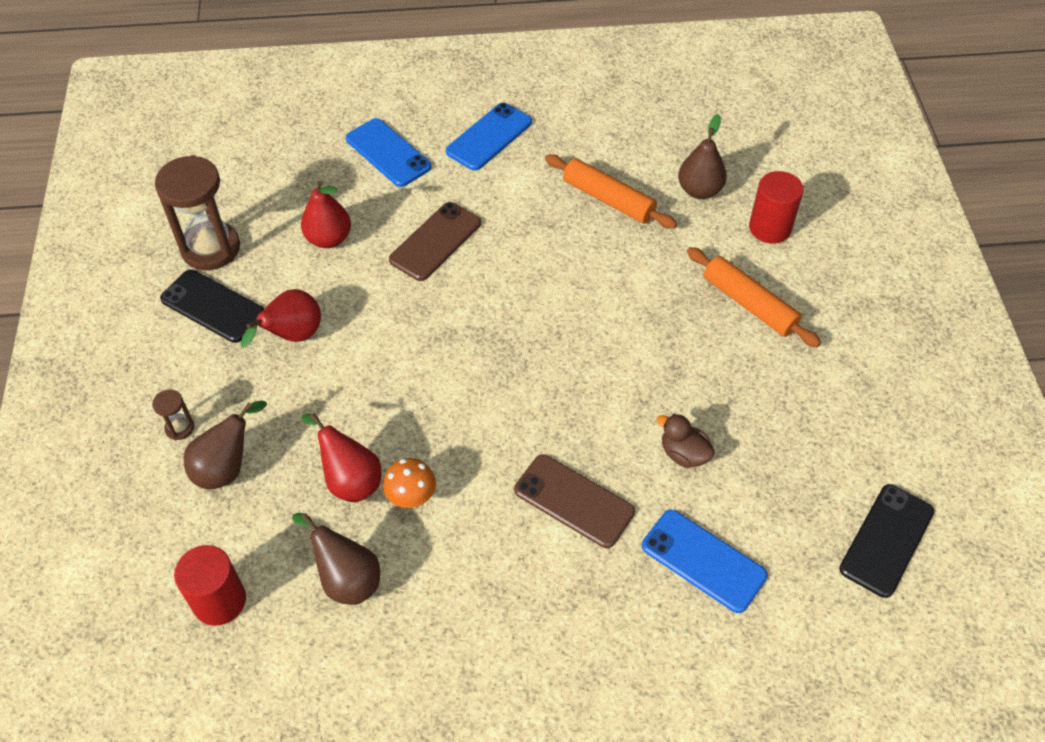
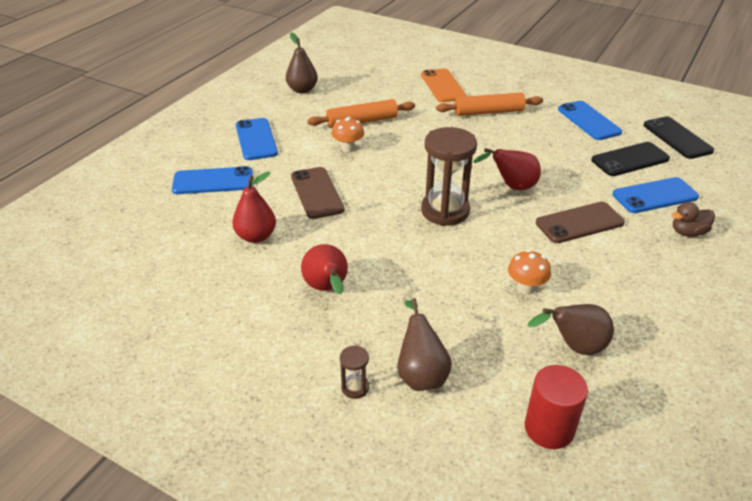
camera: 55 degrees left, 15 degrees down
brown hourglass [155,155,240,270] -> brown hourglass moved to [421,127,477,226]
black phone [160,270,264,343] -> black phone moved to [591,142,670,176]
red pear [302,413,381,502] -> red pear moved to [473,148,541,190]
brown duck [657,414,715,468] -> brown duck moved to [672,202,715,237]
brown pear [678,114,727,199] -> brown pear moved to [286,33,318,93]
red cylinder [749,171,803,244] -> orange phone [421,68,467,102]
none -> orange mushroom [331,117,364,153]
none -> blue phone [558,101,622,140]

